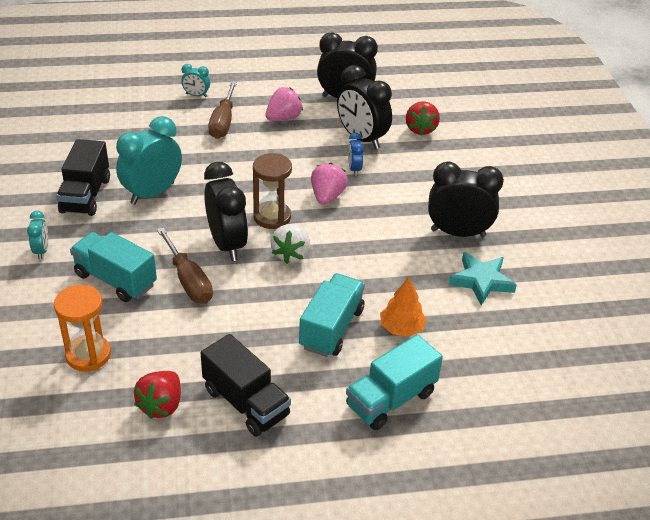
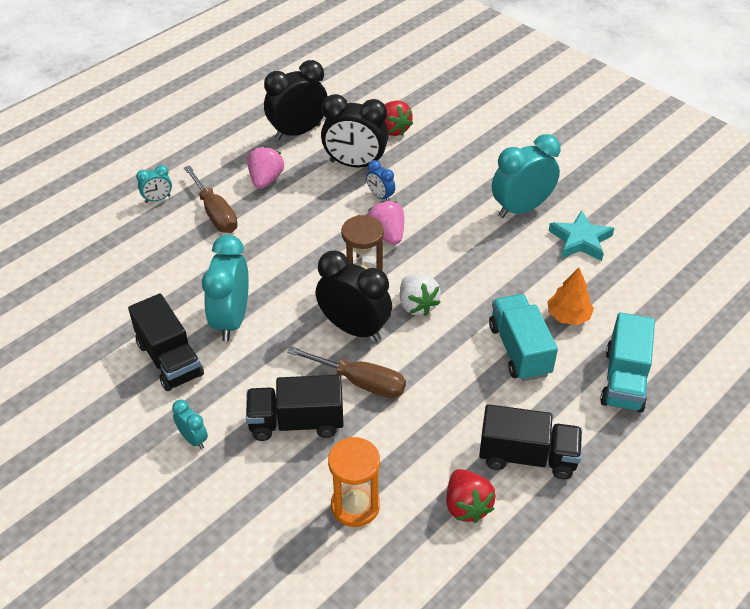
camera: 35 degrees left, 5 degrees up
turquoise truck [70,232,157,302] -> black truck [246,375,344,441]
black clock [428,162,504,237] -> turquoise clock [492,134,561,218]

